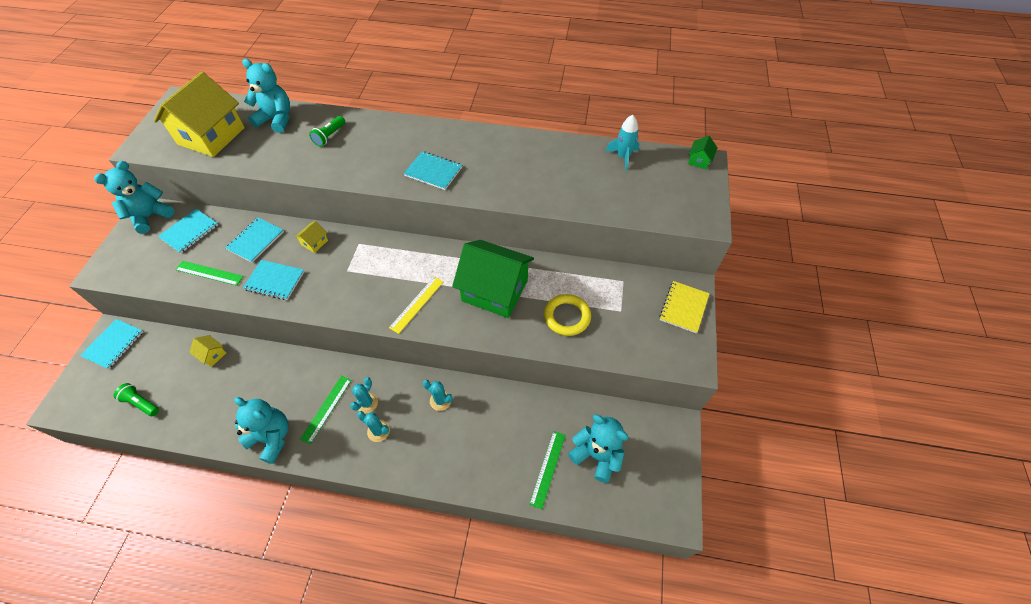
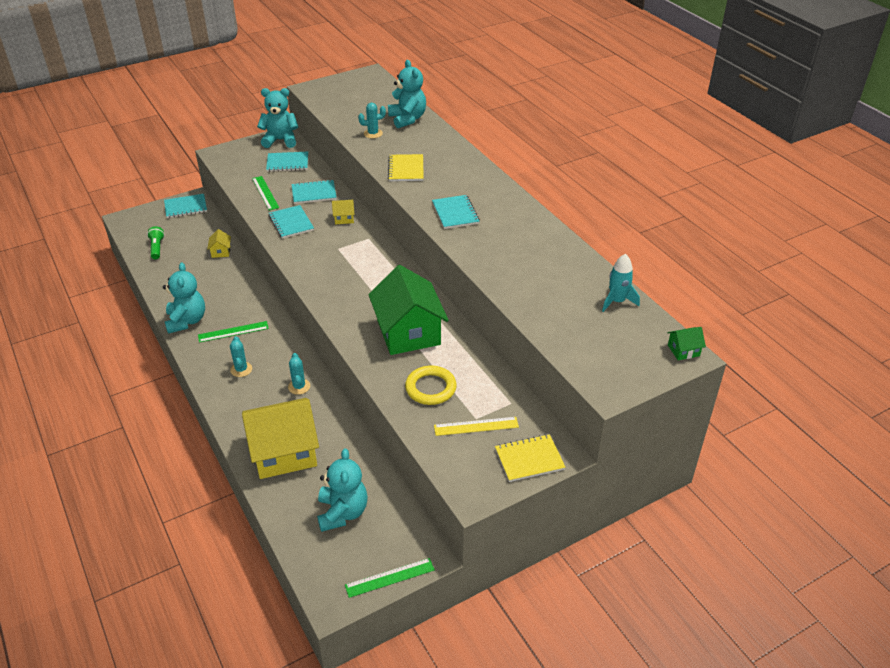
camera: 50 degrees right, 15 degrees down
yellow house [154,72,245,157] -> yellow house moved to [242,398,319,479]
green flashlight [309,116,345,147] -> none
turquoise cactus [350,377,378,413] -> turquoise cactus moved to [358,103,386,138]
yellow ruler [389,277,443,334] -> yellow ruler moved to [434,417,519,436]
green ruler [529,431,565,509] -> green ruler moved to [345,558,435,598]
none -> yellow notebook [388,154,424,181]

